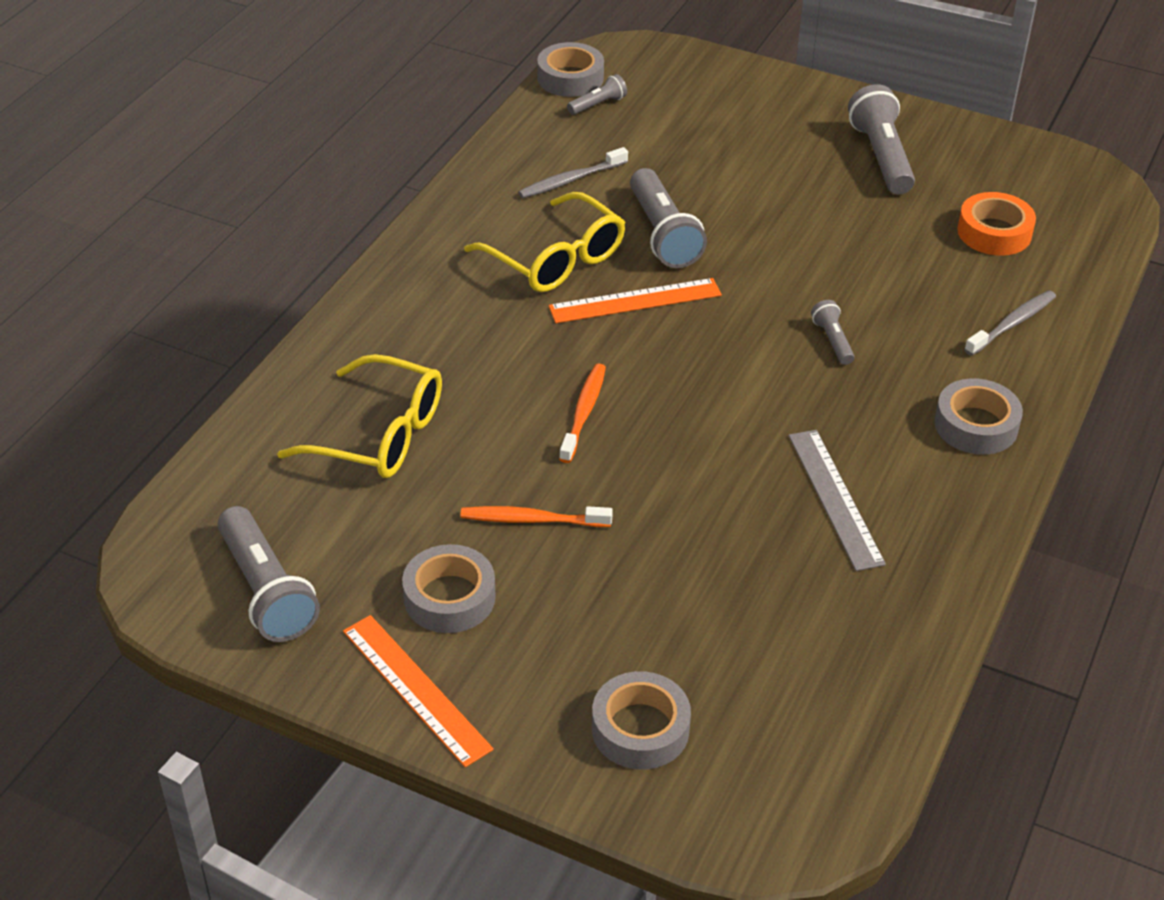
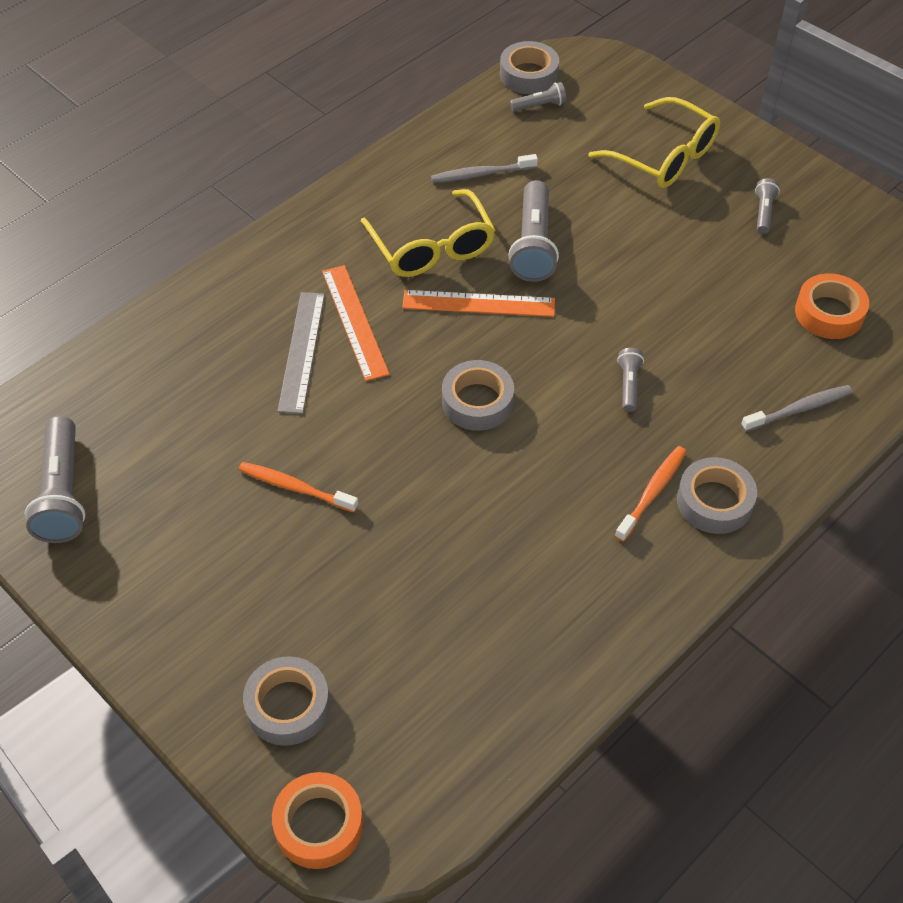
camera: 20 degrees right, 10 degrees up
yellow glasses [277,354,442,478] -> yellow glasses moved to [588,97,720,188]
orange ruler [343,615,494,767] -> orange ruler moved to [322,265,390,381]
grey tape [402,544,496,633] -> grey tape moved to [442,360,514,431]
orange toothbrush [559,363,606,463] -> orange toothbrush moved to [615,446,687,542]
grey ruler [789,430,886,571] -> grey ruler moved to [278,292,325,414]
grey flashlight [848,84,915,195] -> grey flashlight [755,178,780,234], size x0.51
none -> orange tape [272,772,363,869]

